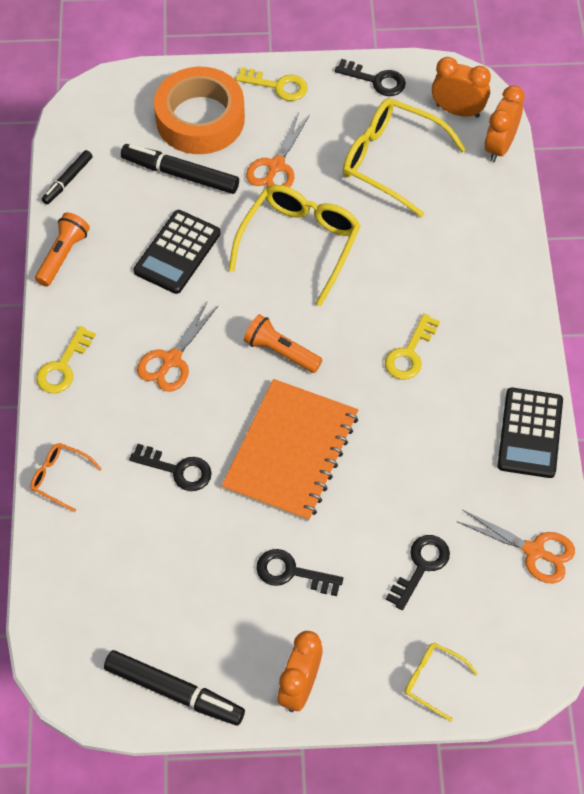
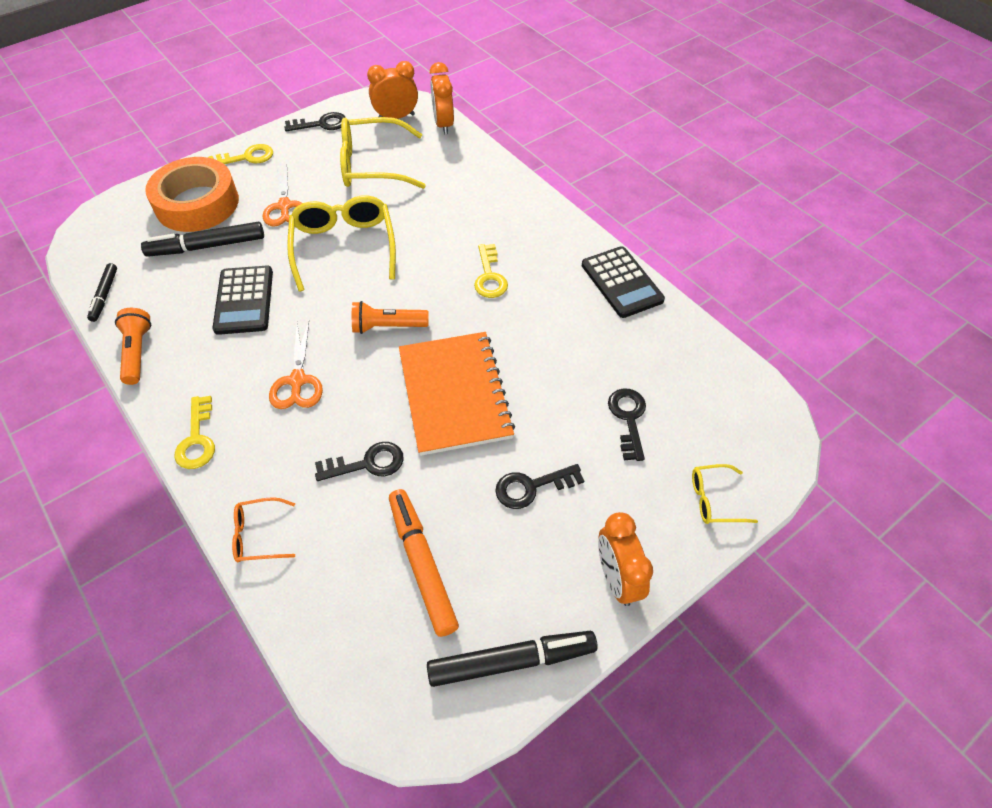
camera: 35 degrees left, 5 degrees down
orange scissors [457,510,575,583] -> none
none -> orange marker [389,489,459,637]

